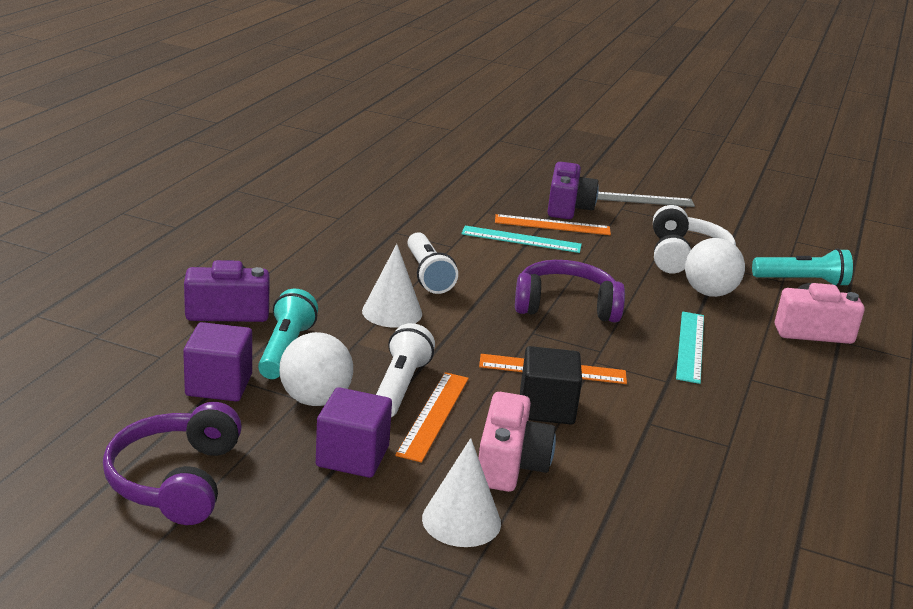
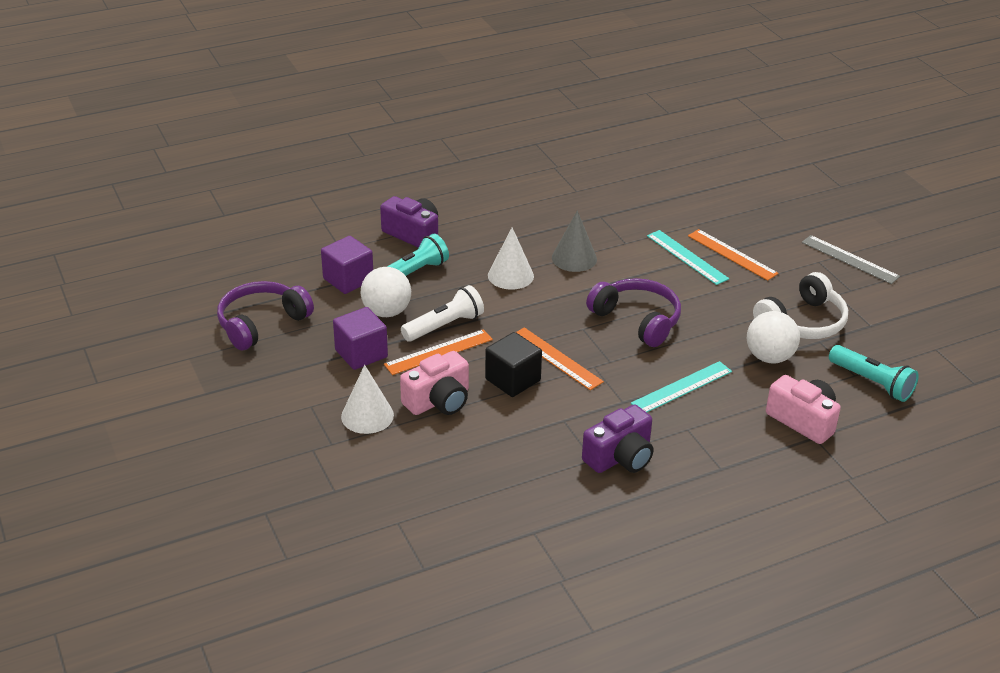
camera: 45 degrees right, 10 degrees up
white flashlight [407,232,458,294] -> grey cone [552,210,597,272]
purple camera [547,162,599,219] -> purple camera moved to [582,404,654,473]

